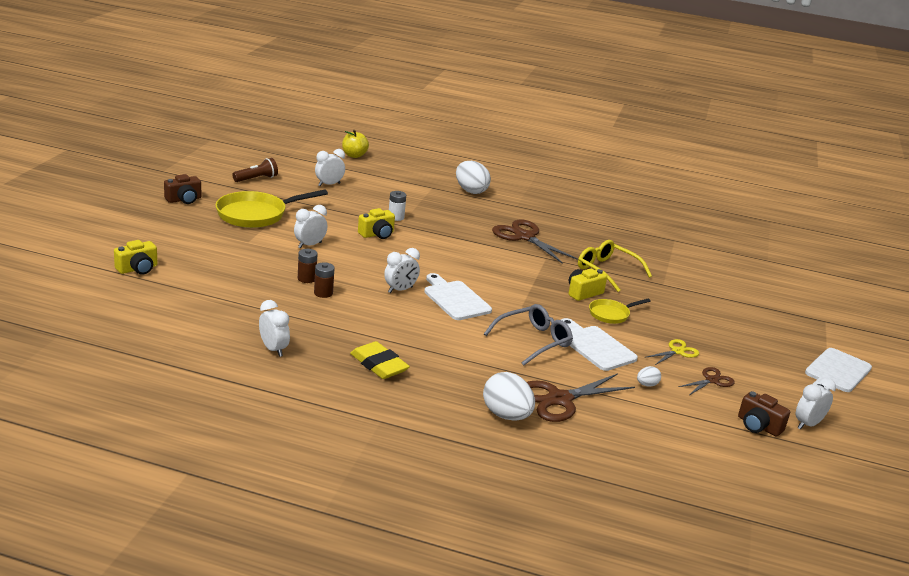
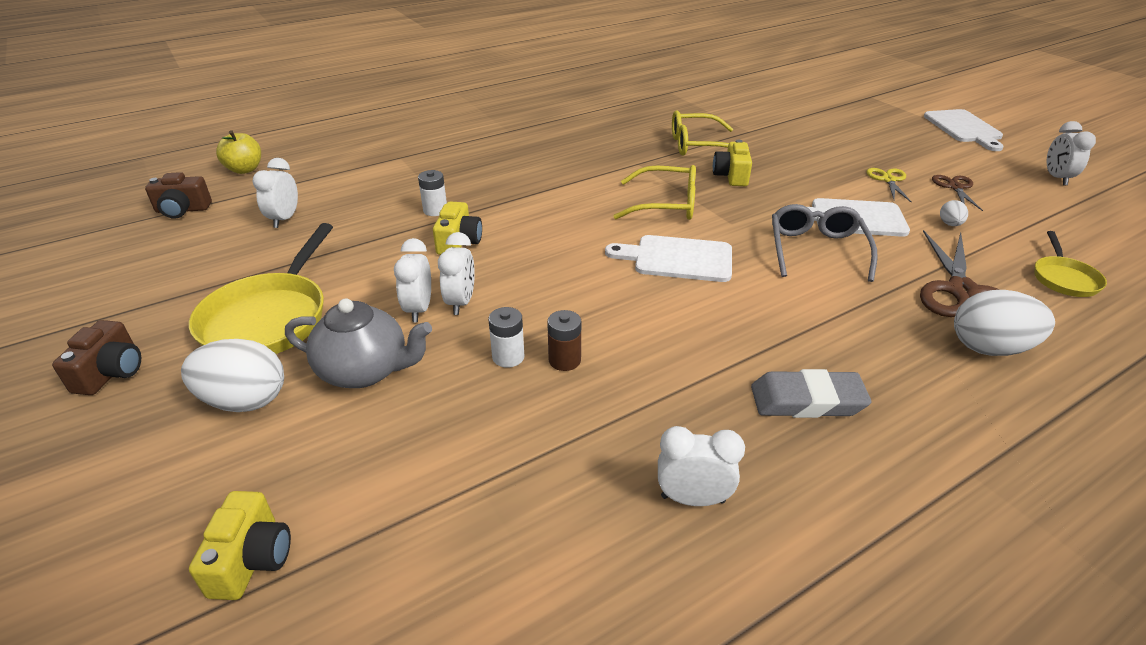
camera: 45 degrees left, 10 degrees up
brown flashlight [232,158,278,182] -> none
brown battery [298,249,318,283] -> white battery [489,307,525,368]
yellow eraser [350,341,410,379] -> grey eraser [751,369,871,418]
white clock [384,248,420,293] -> white clock moved to [438,232,475,315]
white egg [456,161,491,194] -> white egg moved to [181,339,284,412]
brown scissors [492,219,578,264] -> none
yellow pan [589,298,651,324] -> yellow pan moved to [1034,231,1107,297]
brown camera [738,391,790,437] -> brown camera moved to [145,172,212,219]
none -> grey teapot [285,298,432,388]
none -> yellow glasses [614,165,696,220]

